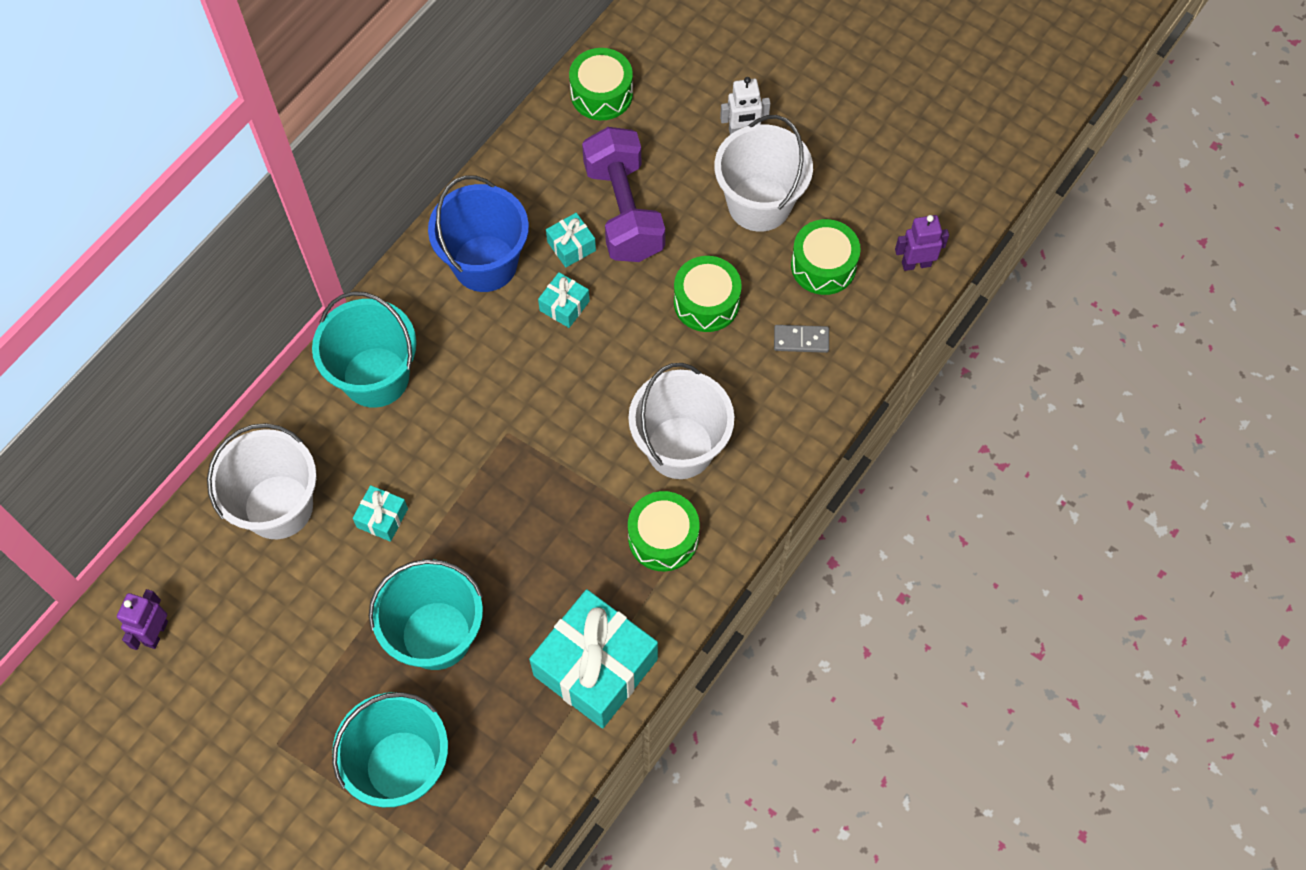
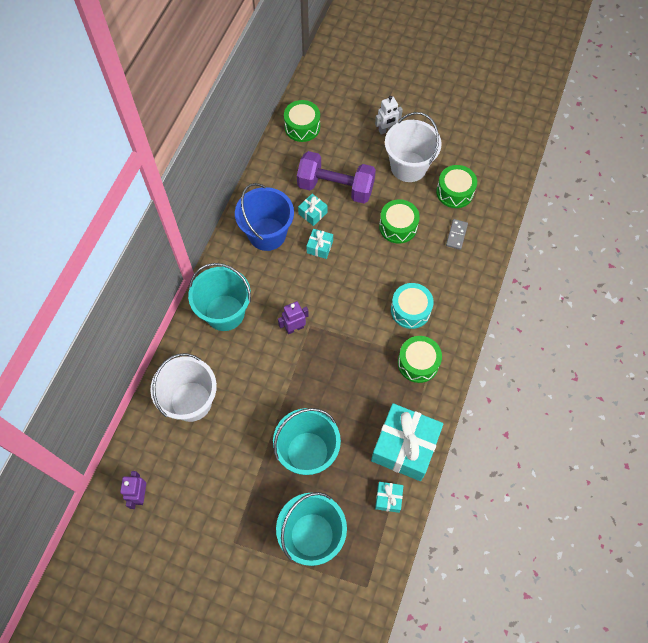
camera: 15 degrees left, 0 degrees up
turquoise gift [353,485,408,542] -> turquoise gift moved to [375,482,403,513]
purple dumbbell [582,127,665,262] -> purple dumbbell turned 45 degrees counterclockwise [297,151,376,203]
white bucket [628,363,734,479] -> turquoise drum [391,283,434,329]
grey domino [774,325,829,353] -> grey domino turned 60 degrees counterclockwise [446,219,468,250]
purple robot [895,215,949,271] -> purple robot moved to [278,301,309,334]

